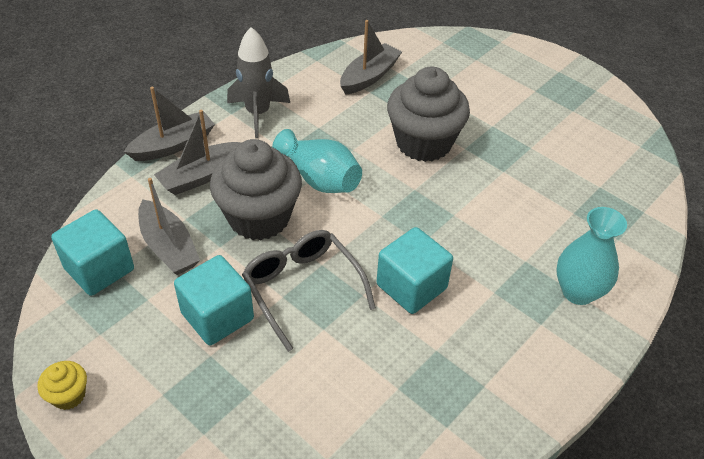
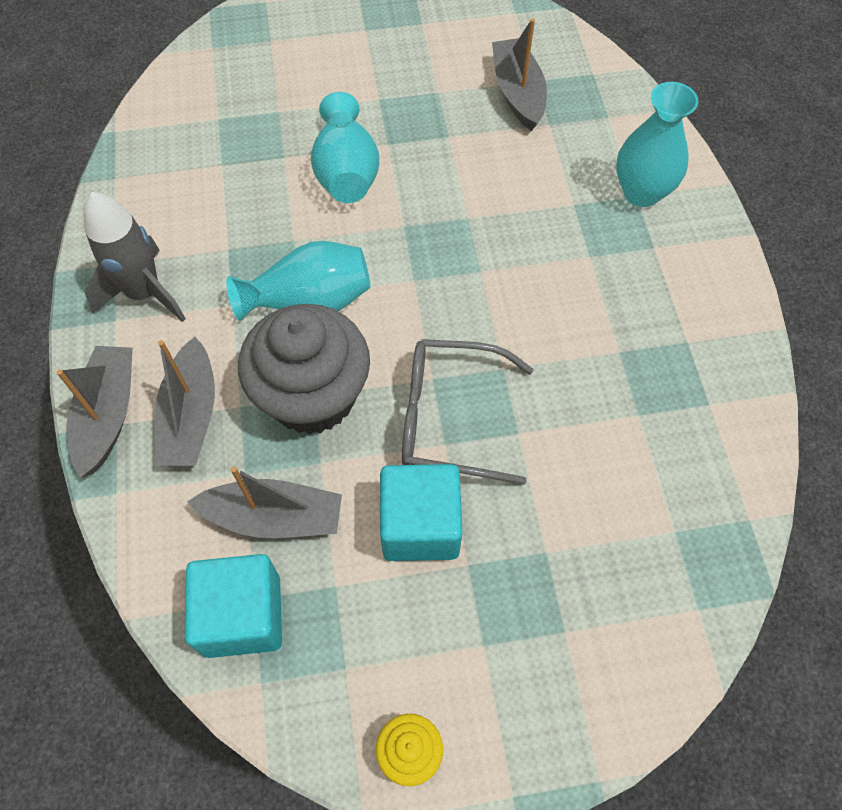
camera: 50 degrees left, 15 degrees up
grey boat [340,20,402,95] -> grey boat moved to [492,18,547,131]
turquoise cube [377,227,453,314] -> none
grey cupcake [387,67,470,162] -> turquoise vase [311,92,379,203]

